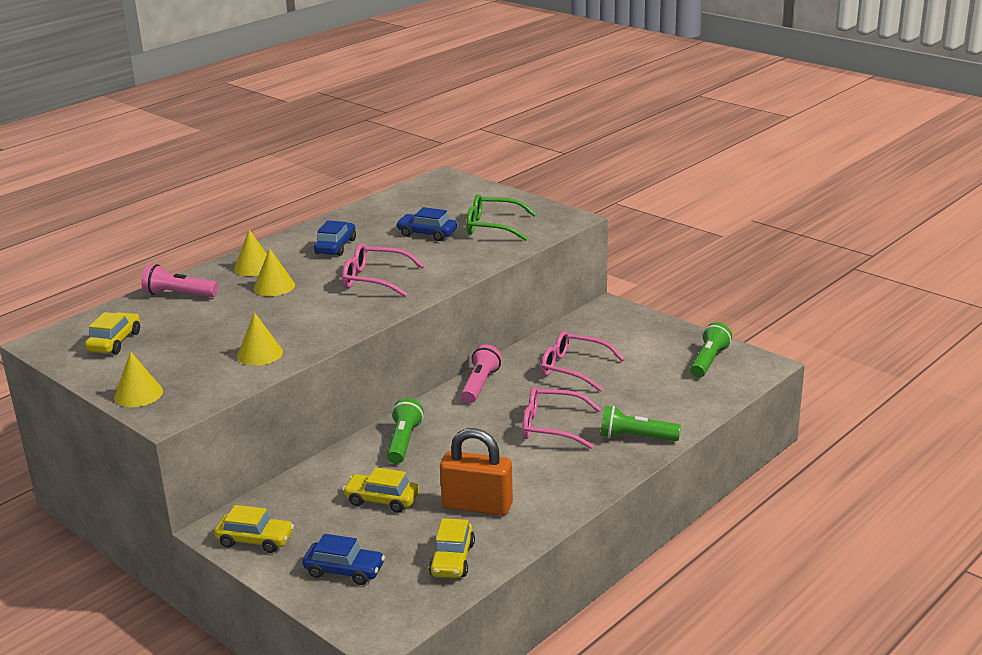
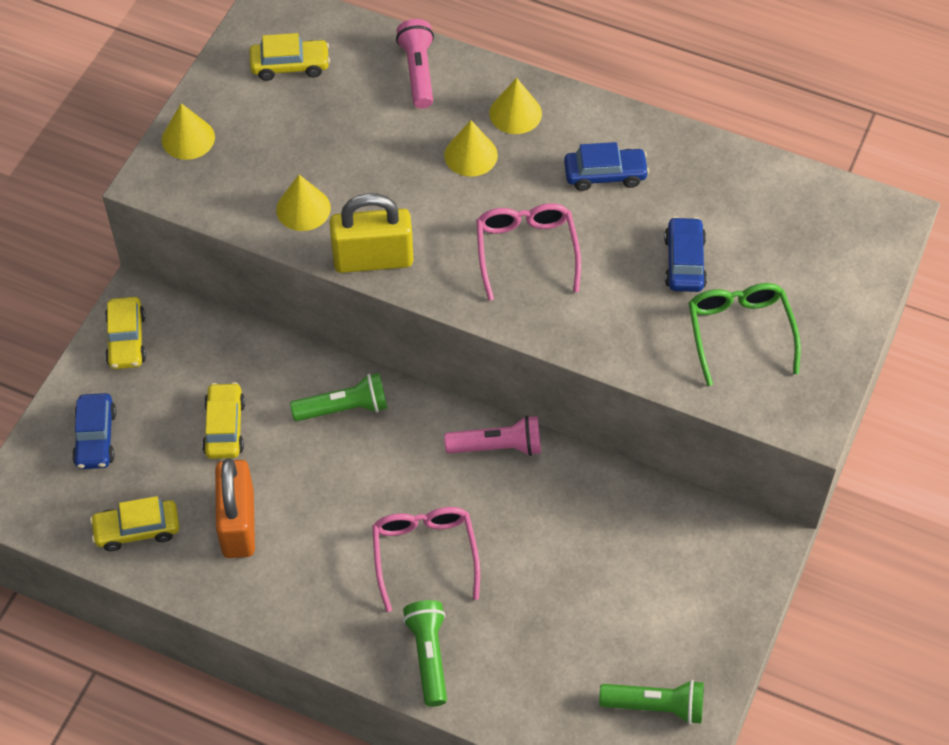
camera: 70 degrees right, 30 degrees up
pink glasses [541,331,624,392] -> none
none -> yellow padlock [330,193,413,273]

